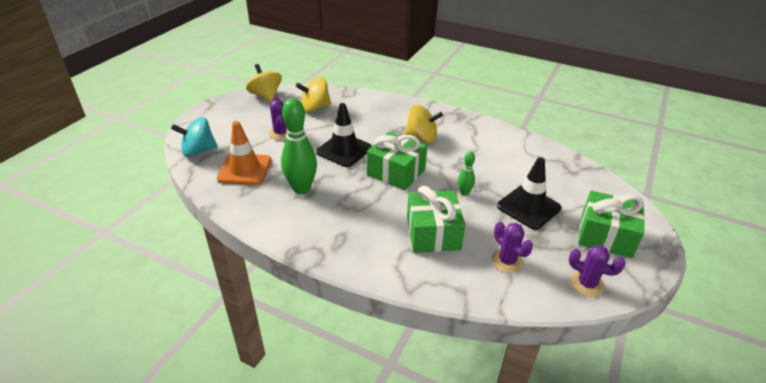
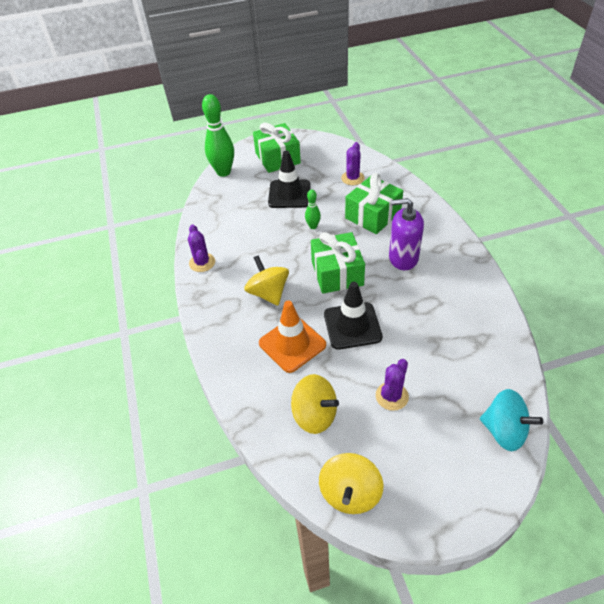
camera: 130 degrees left, 10 degrees up
orange traffic cone [217,121,271,185] -> orange traffic cone moved to [259,301,326,373]
green bowling pin [281,98,317,194] -> green bowling pin moved to [202,94,234,177]
purple cactus [569,245,625,297] -> purple cactus moved to [188,225,215,272]
none -> purple soap dispenser [389,198,424,270]

